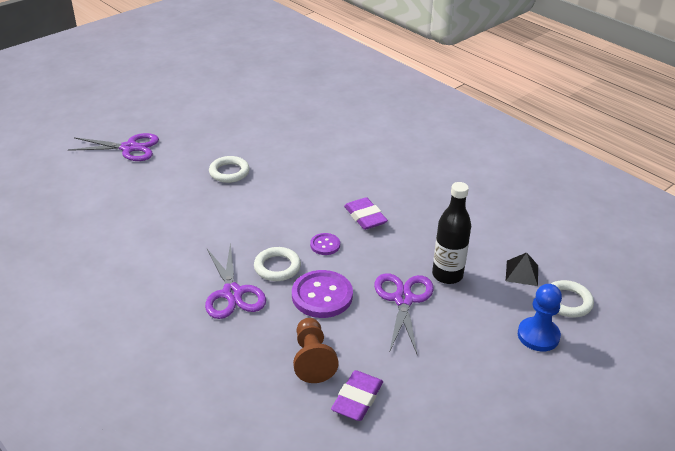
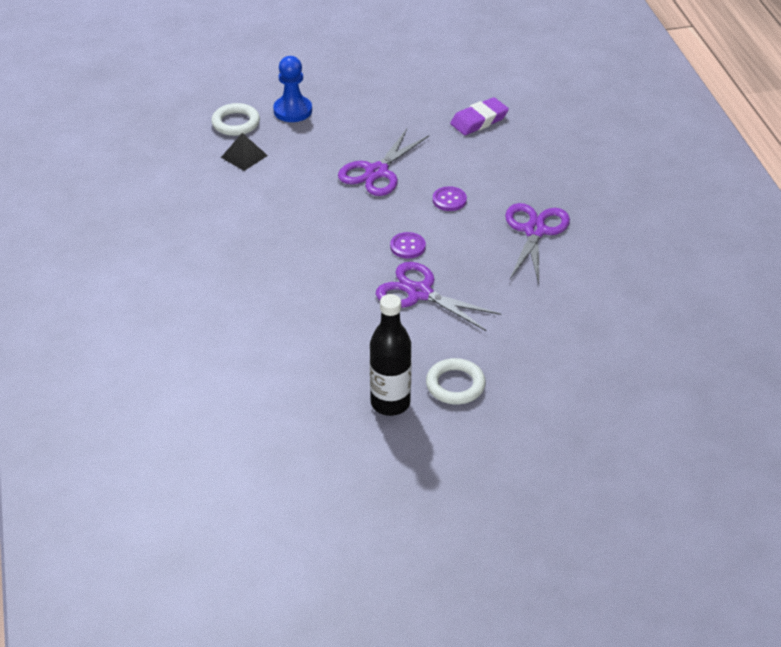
camera: 150 degrees left, 5 degrees up
purple scissors [68,133,159,161] -> purple scissors moved to [376,262,501,331]
white ring [254,247,301,281] -> none
purple button [292,270,353,318] -> purple button [433,186,467,211], size x0.53
brown pawn [293,318,339,383] -> none
purple eraser [344,197,388,230] -> none
black bottle [432,182,471,284] -> black bottle moved to [370,294,411,416]

